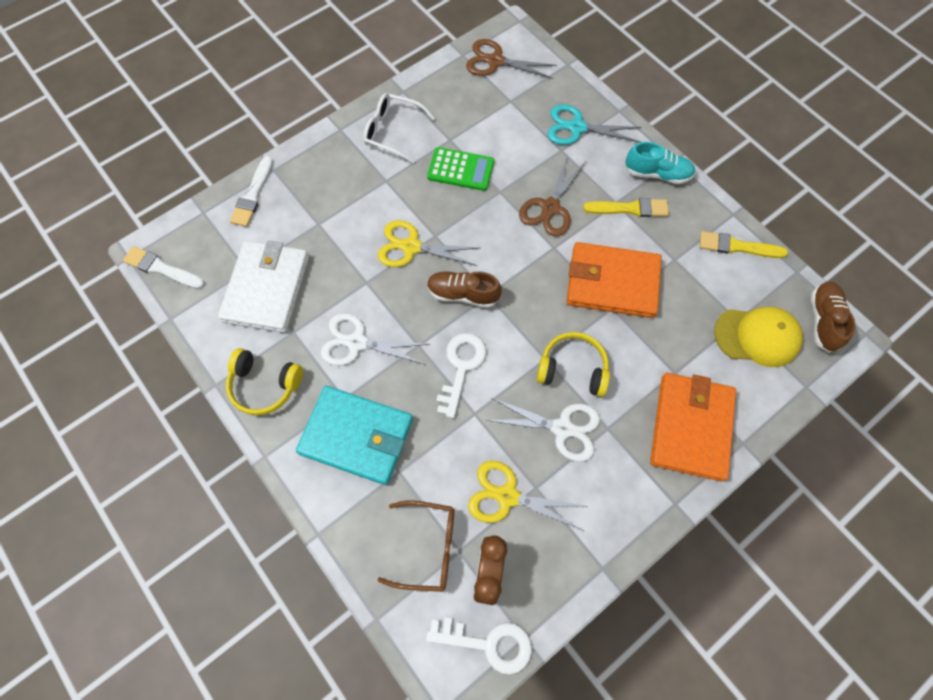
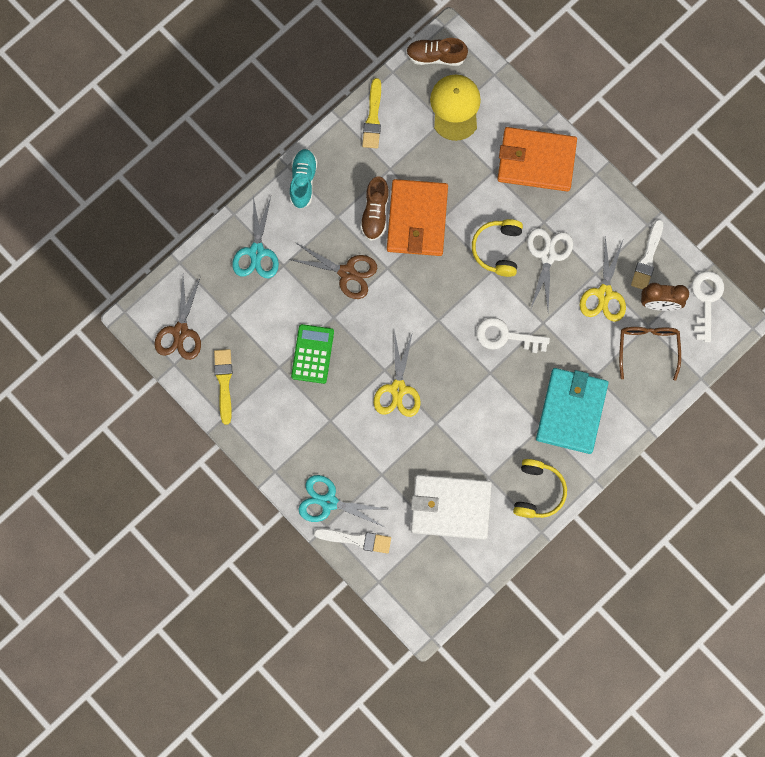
camera: 95 degrees left, 10 degrees up
white brush [123,246,205,289] -> white brush moved to [631,219,663,290]
white scissors [321,313,431,366] -> none
white glasses [363,93,435,163] -> none
brown shoe [427,271,502,308] -> brown shoe moved to [360,176,389,241]
yellow brush [583,198,669,217] -> yellow brush moved to [214,349,232,425]
none -> turquoise scissors [298,475,386,527]

